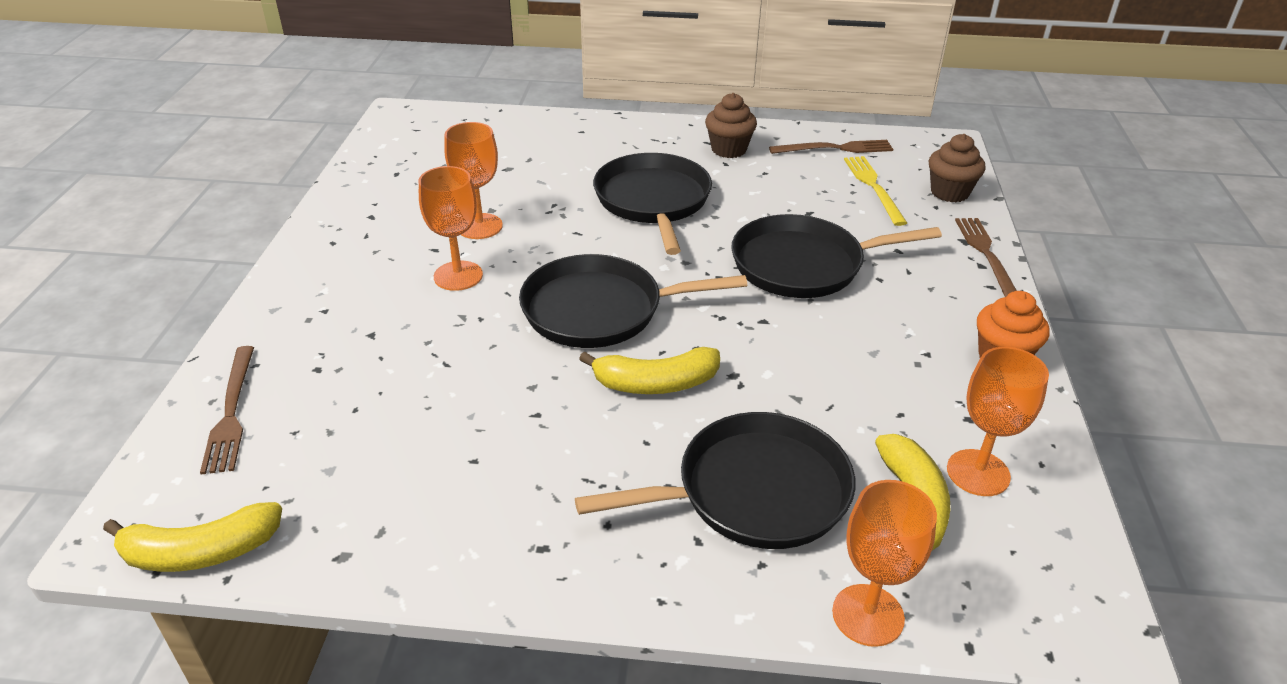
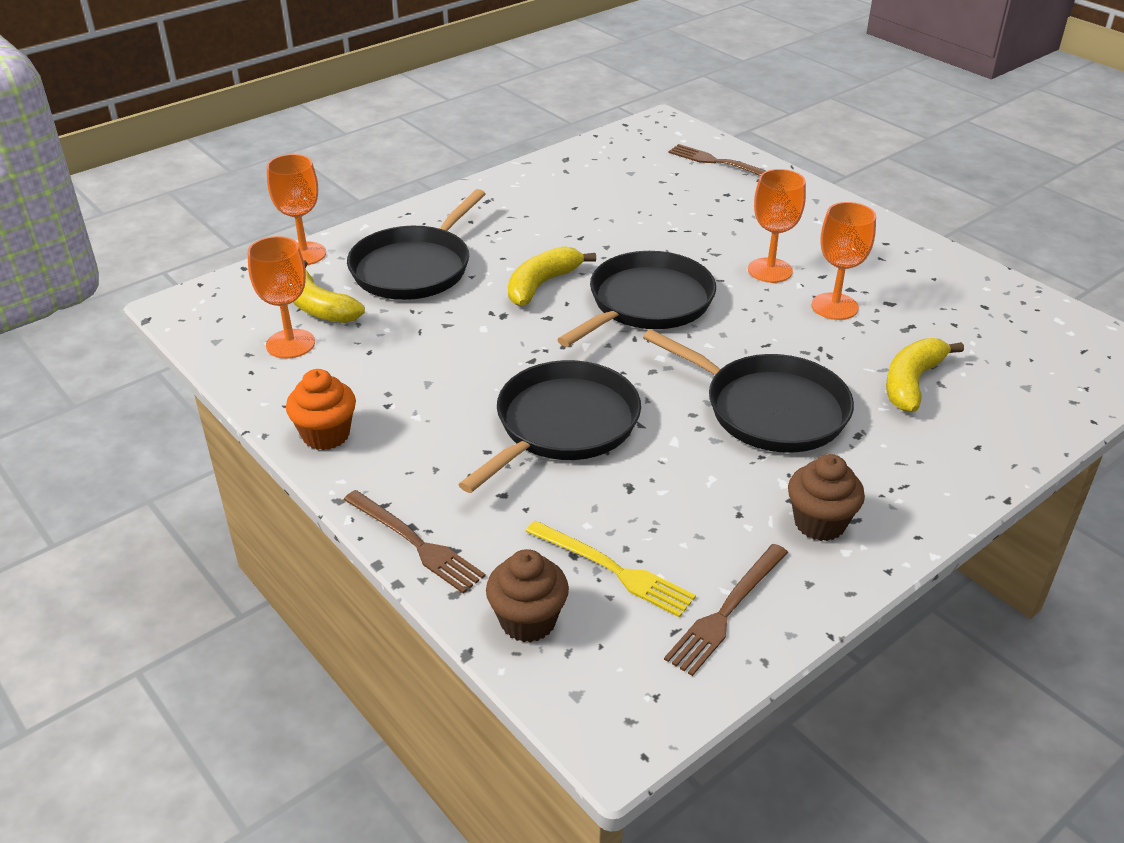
camera: 135 degrees right, 0 degrees up
yellow banana [103,502,282,572] -> yellow banana moved to [886,338,964,412]

